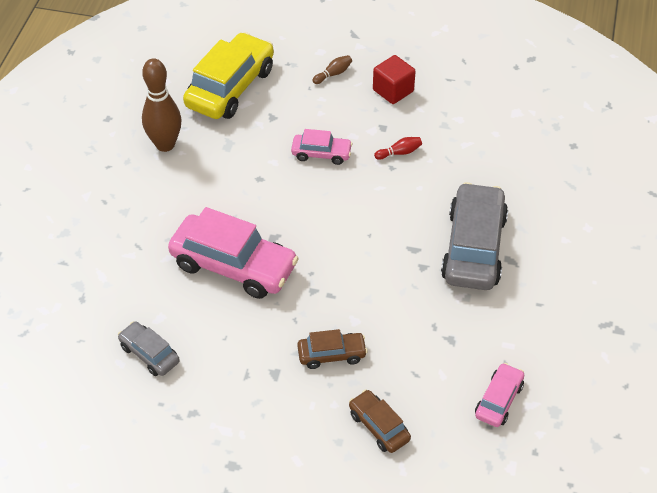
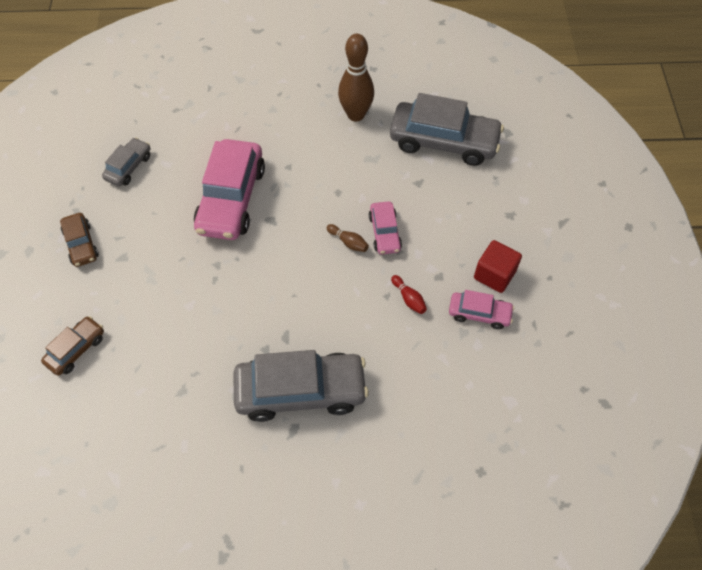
camera: 75 degrees right, 10 degrees up
yellow car [183,32,274,119] -> grey car [390,93,504,166]
brown car [297,329,368,369] -> brown car moved to [60,213,99,267]
brown bowling pin [312,55,352,84] -> brown bowling pin moved to [327,224,369,252]
pink car [475,363,524,427] -> pink car moved to [449,290,514,329]

